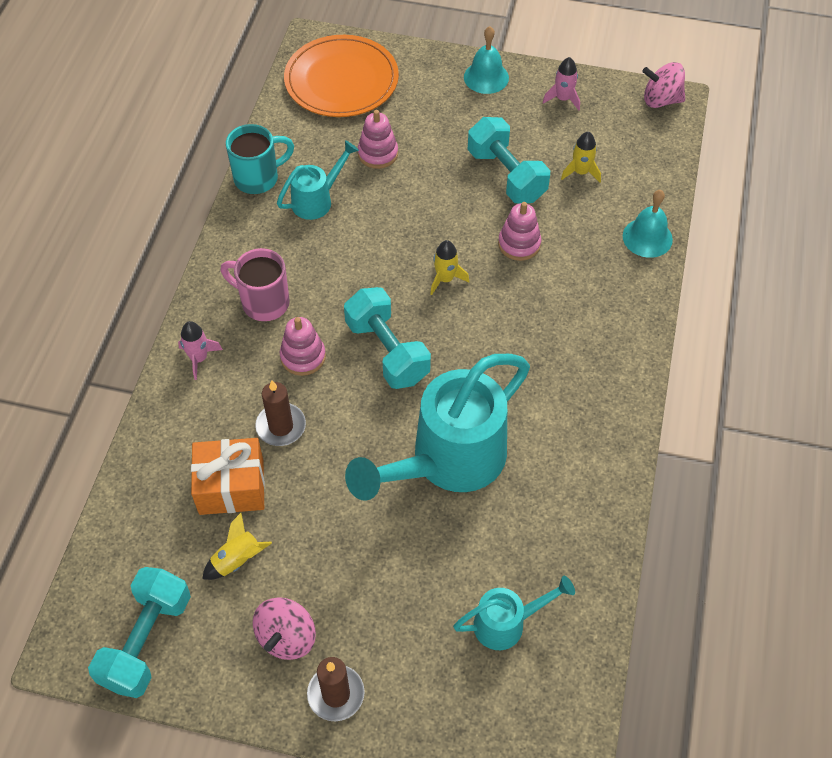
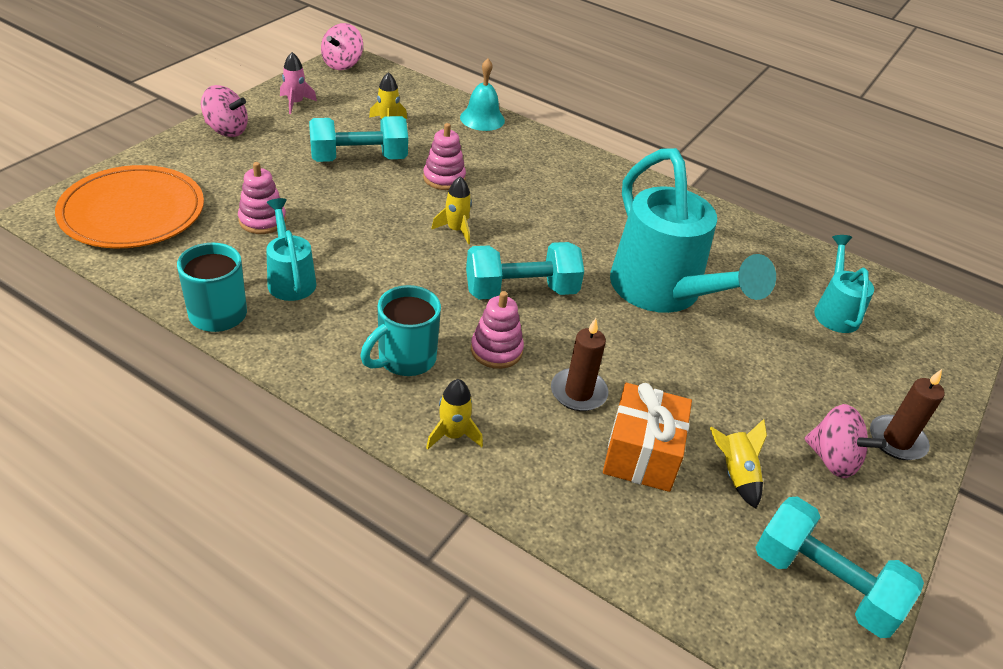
camera: 75 degrees left, 15 degrees down
pink rocket [178,321,223,380] -> yellow rocket [426,379,483,450]
pink mug [221,248,290,321] -> turquoise mug [360,285,441,376]
turquoise bell [464,26,509,94] -> pink spinning top [201,85,248,137]

